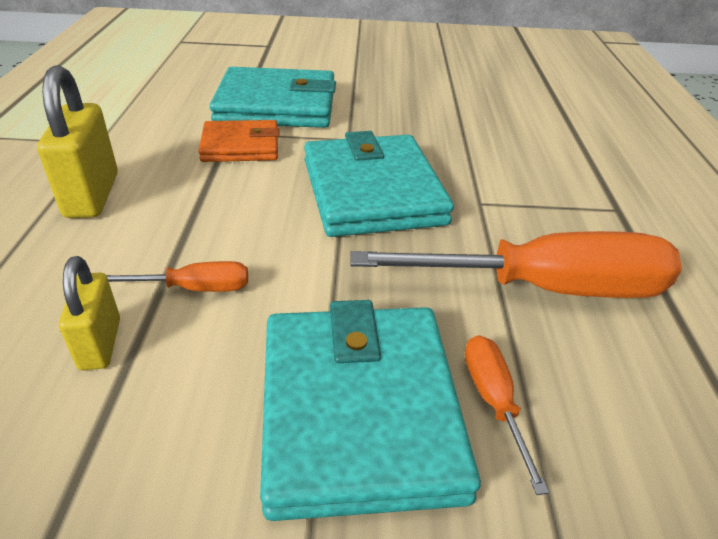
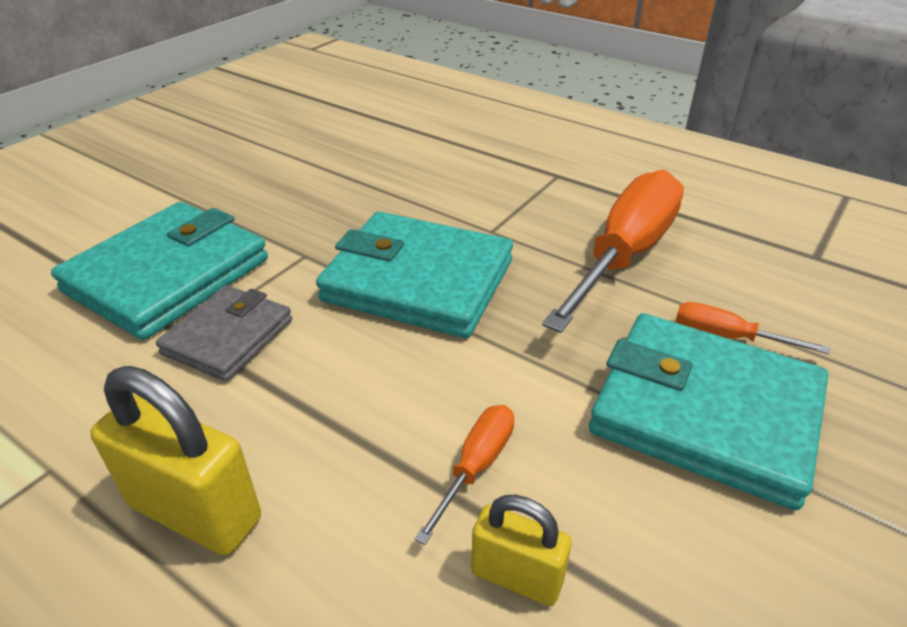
camera: 55 degrees left, 0 degrees up
orange wallet [198,120,279,162] -> grey wallet [156,285,292,382]

